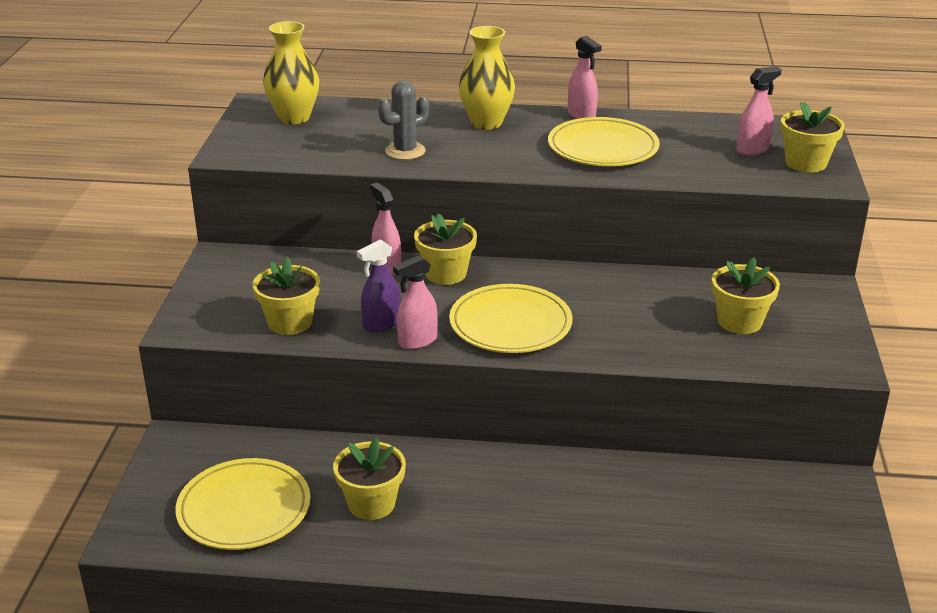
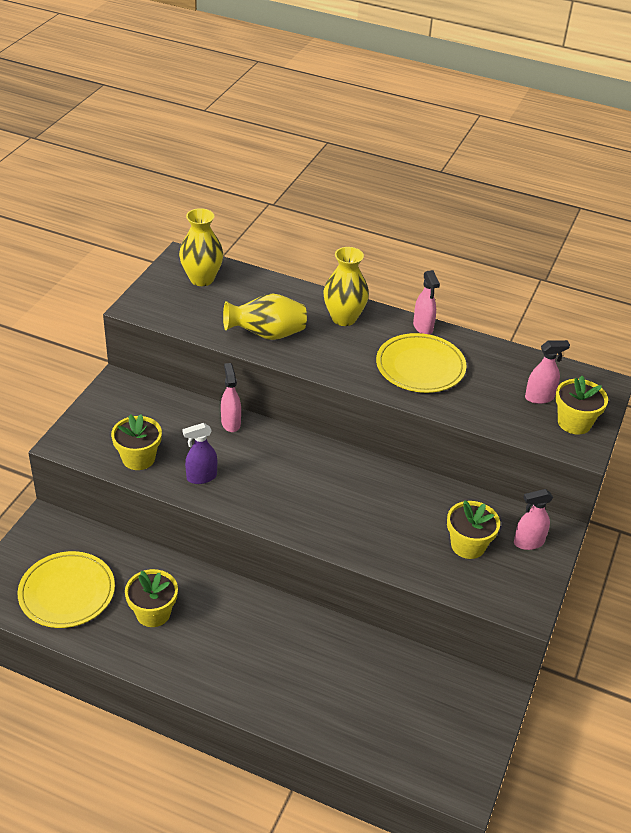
camera: 15 degrees right, 10 degrees up
grey cactus [378,80,429,160] -> yellow vase [223,294,307,340]
pink spray bottle [393,255,438,349] -> pink spray bottle moved to [514,489,553,550]
yellow flower pot [414,213,477,285] -> none
yellow plate [449,284,573,353] -> none

